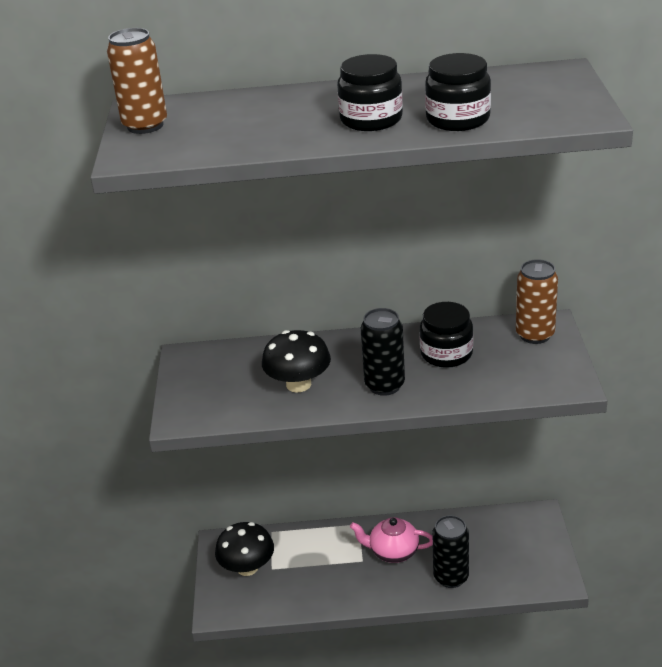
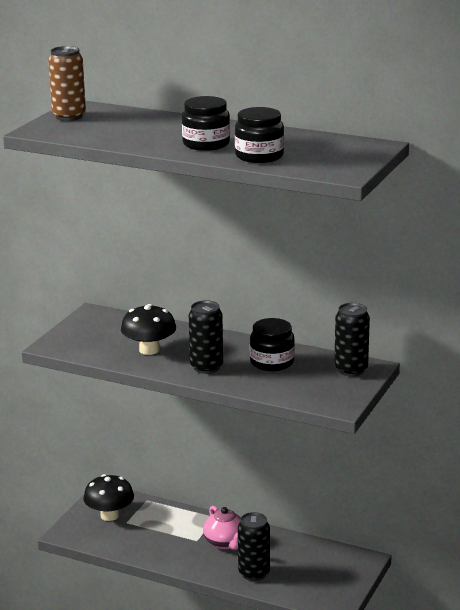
camera: 25 degrees right, 10 degrees down
pink teapot [350,517,433,563] -> pink teapot turned 150 degrees counterclockwise [203,506,241,550]
brown can [516,259,558,344] -> black can [334,303,370,377]

